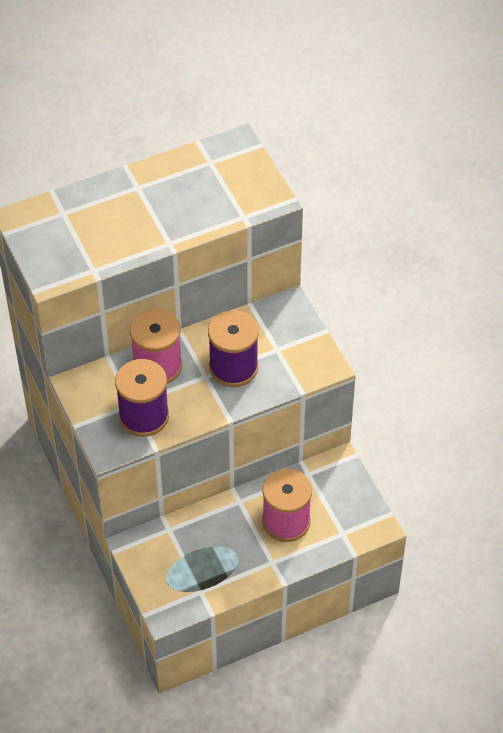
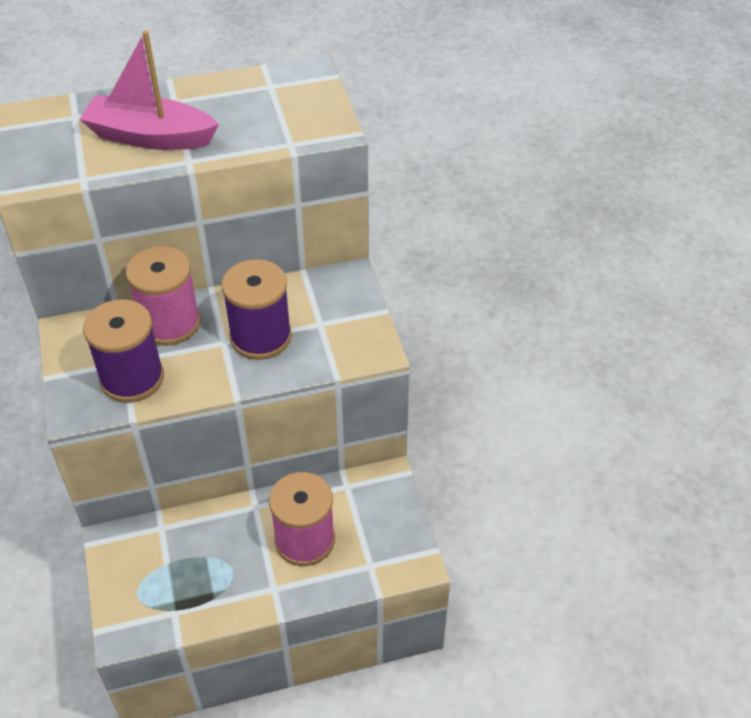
camera: 10 degrees right, 5 degrees down
none -> pink boat [80,31,219,150]

